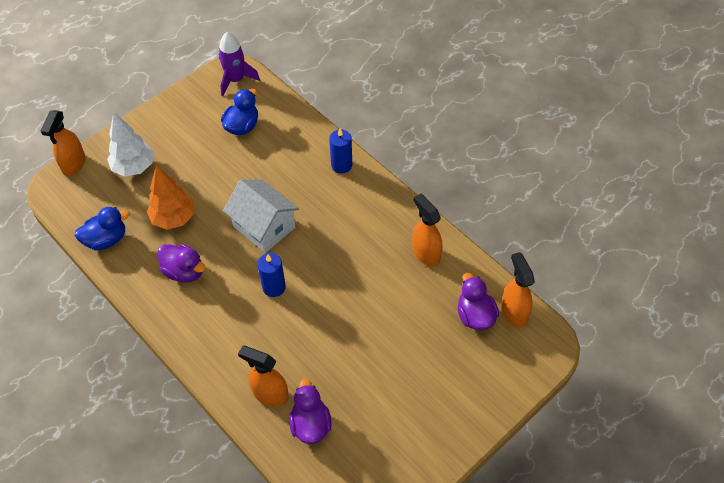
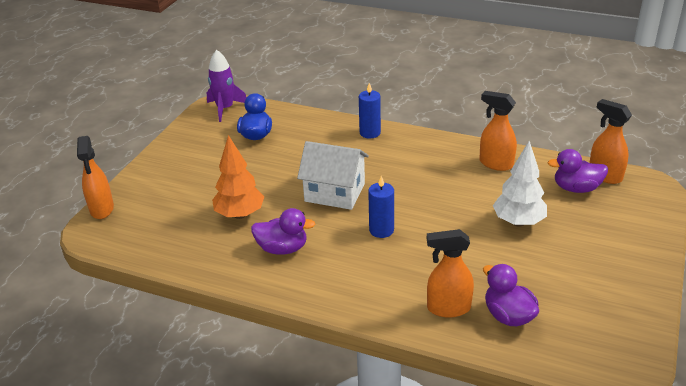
camera: 25 degrees left, 20 degrees down
blue duck [75,207,130,251] -> none
white tree [107,112,154,177] -> white tree moved to [493,141,547,227]
purple duck [458,273,499,330] -> purple duck turned 45 degrees counterclockwise [548,149,608,193]

